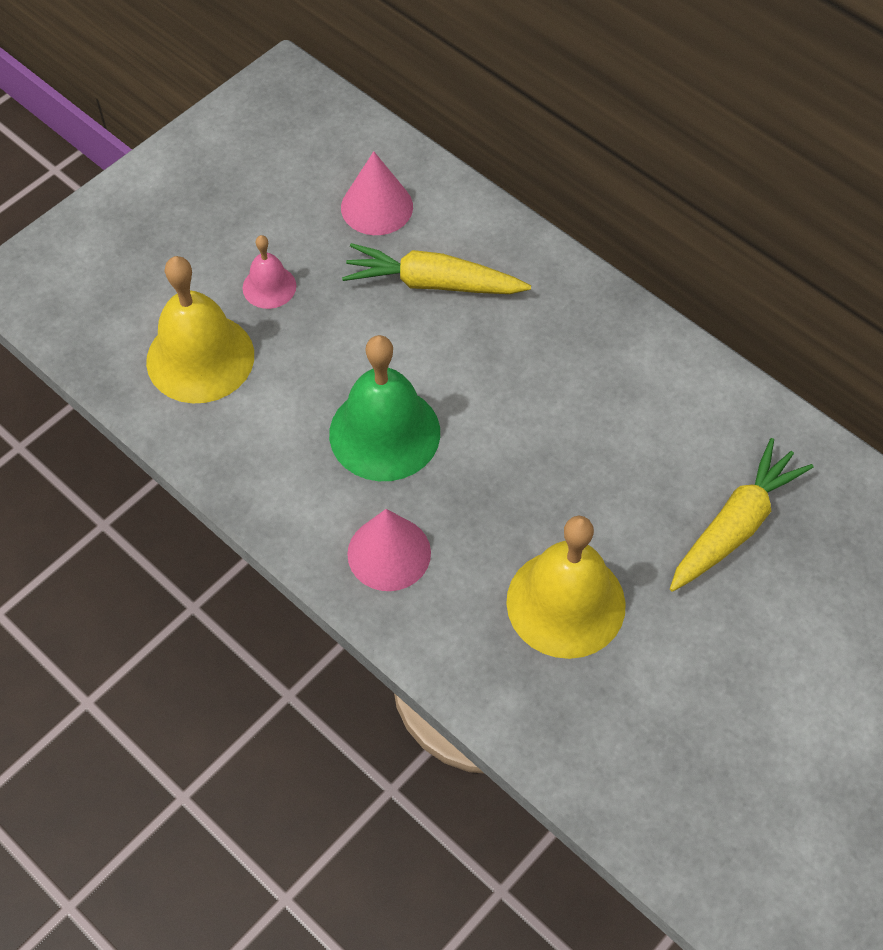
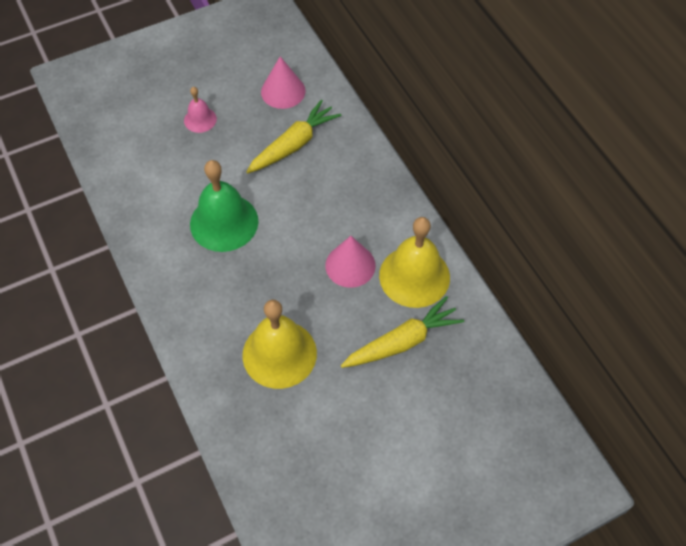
camera: 20 degrees right, 0 degrees up
yellow bell [146,256,254,403] -> yellow bell moved to [379,217,450,308]
yellow carrot [342,243,531,294] -> yellow carrot turned 105 degrees clockwise [246,99,342,174]
pink cone [347,509,431,591] -> pink cone moved to [325,236,376,288]

